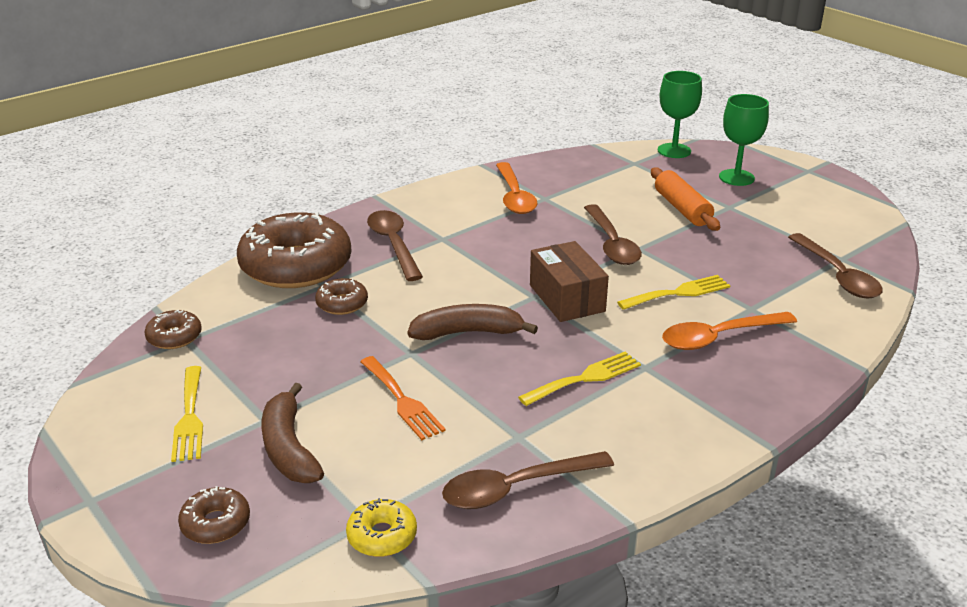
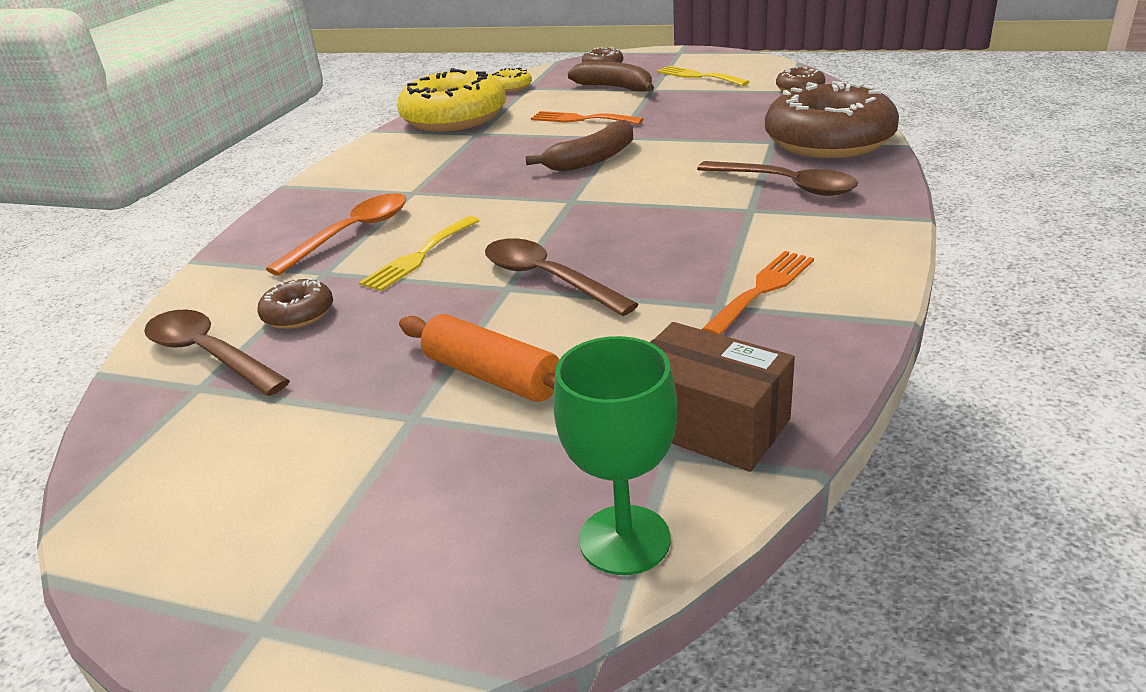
camera: 150 degrees right, 0 degrees up
brown donut [315,278,368,315] -> brown donut moved to [257,278,333,329]
brown spoon [442,451,614,509] -> yellow donut [397,68,506,132]
orange spoon [496,162,538,214] -> orange fork [701,251,814,335]
yellow fork [518,351,641,406] -> none
brown box [530,241,609,322] -> brown box moved to [650,322,795,472]
green goblet [719,94,769,186] -> none

